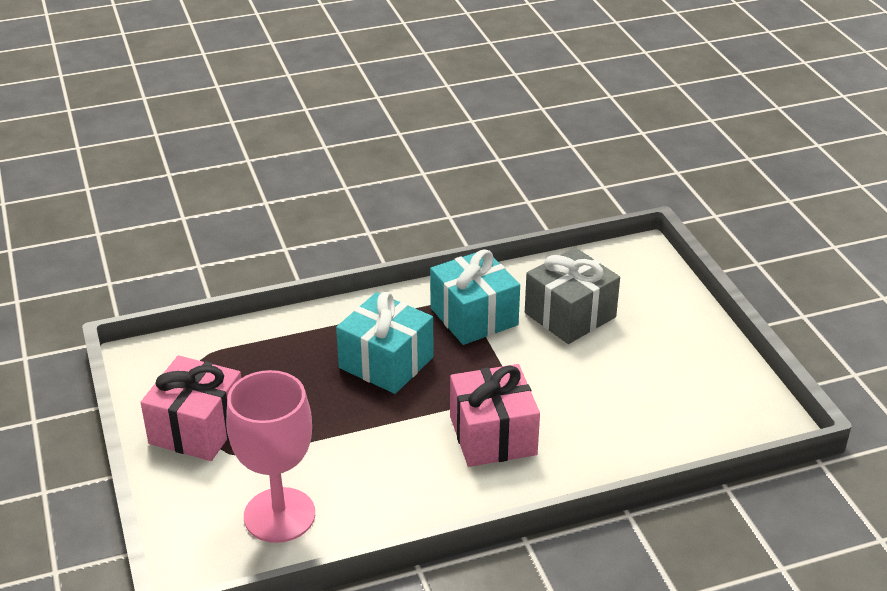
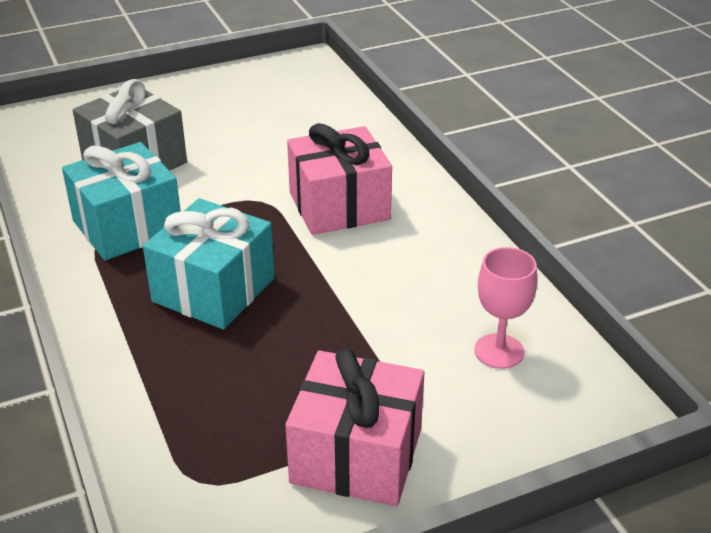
camera: 95 degrees left, 0 degrees up
pink goblet [226,370,315,543] -> pink goblet [474,247,537,369], size x0.56

